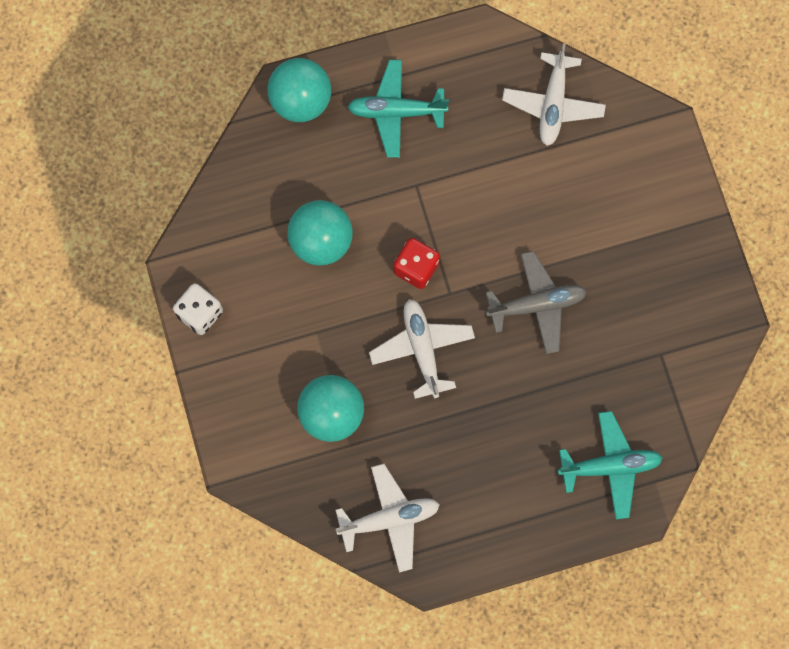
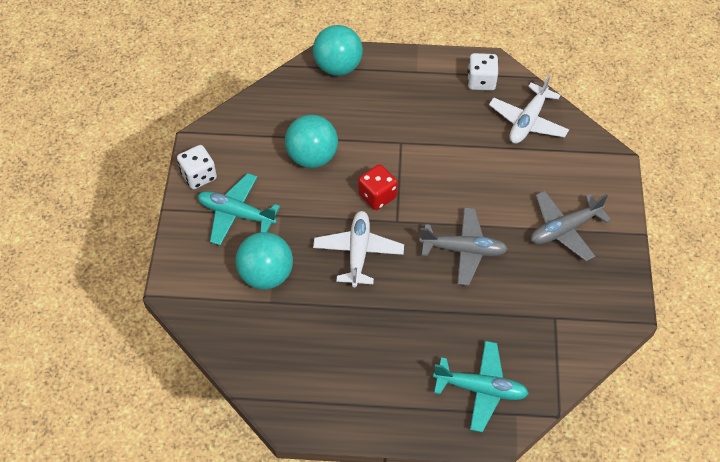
camera: 20 degrees right, 20 degrees down
white plane [335,464,440,573] -> none
turquoise plane [348,60,449,158] -> turquoise plane moved to [198,173,280,245]
none -> white dice [468,53,498,91]
none -> grey plane [531,190,611,261]

